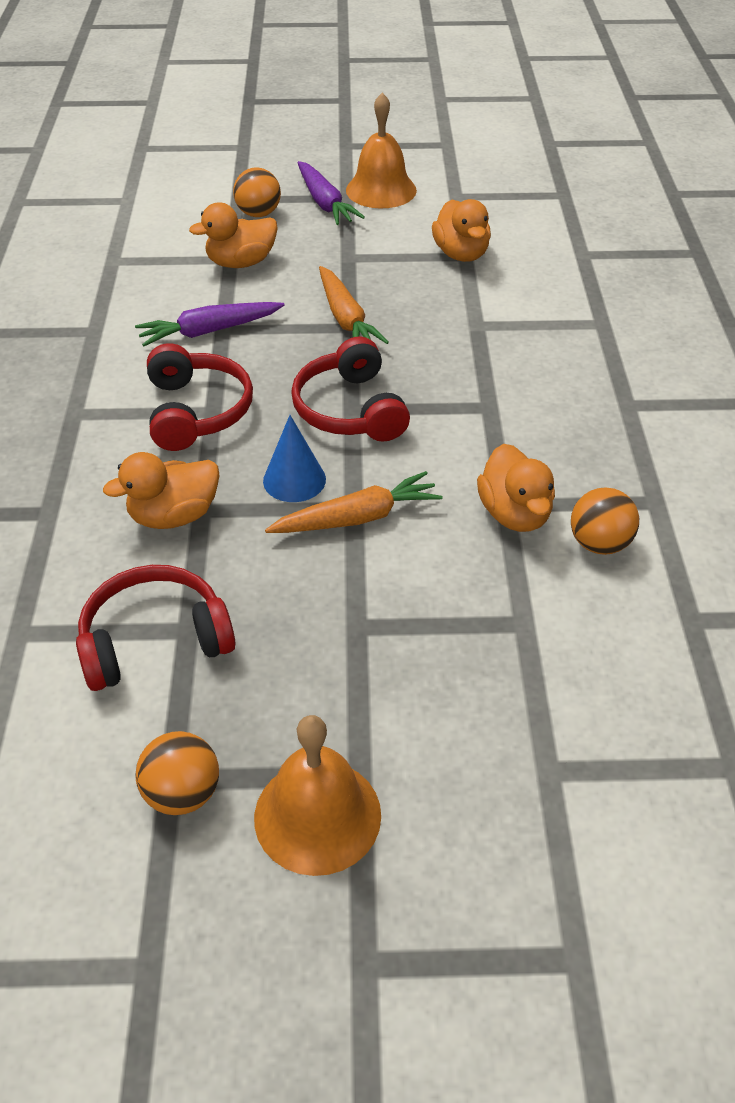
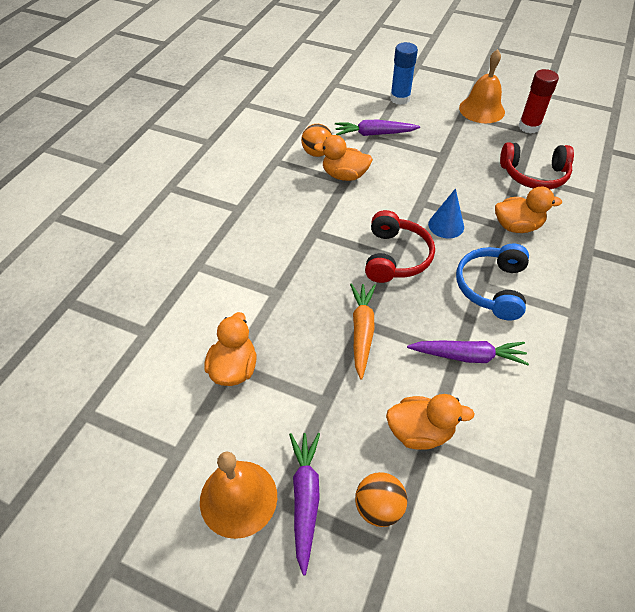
camera: 155 degrees left, 5 degrees up
orange ball [136,731,219,815] -> red glue stick [518,69,559,134]
red headphones [147,343,253,451] -> blue headphones [456,243,529,320]
orange carrot [265,471,443,533] -> none
orange duck [477,444,555,532] -> orange duck turned 90 degrees counterclockwise [314,135,373,181]
none -> purple carrot [335,120,420,136]
none -> blue glue stick [390,42,418,105]

